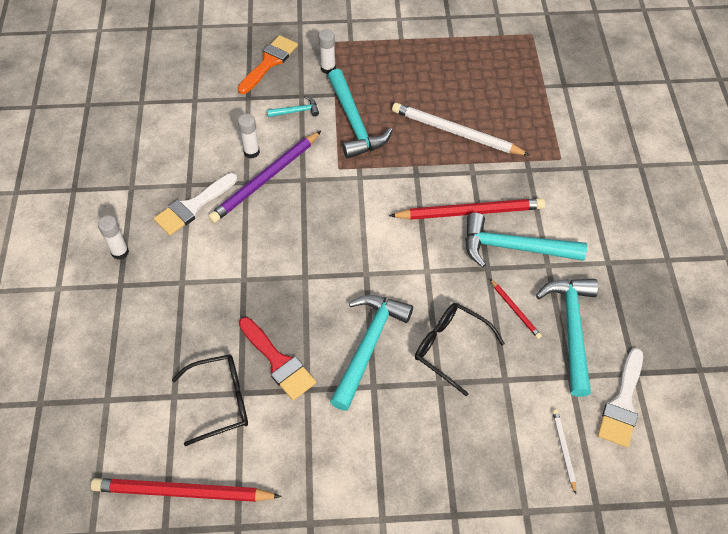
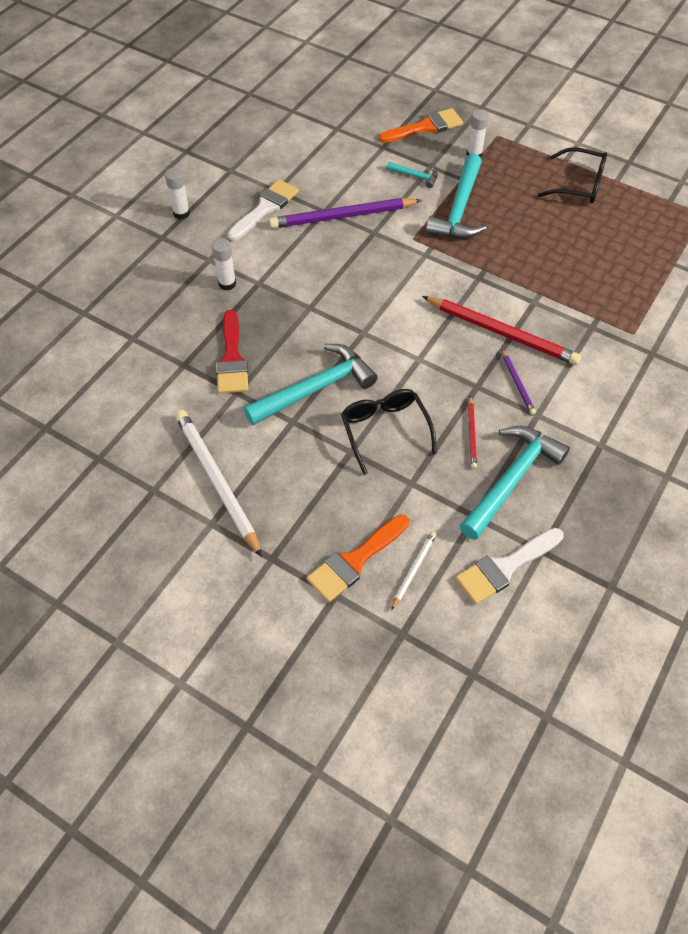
camera: 35 degrees right, 0 degrees up
red pencil [91,478,282,502] -> none
white brush [154,173,237,235] -> white brush turned 135 degrees clockwise [227,179,299,241]
black glasses [172,354,248,446] -> black glasses moved to [538,147,607,204]
white glue stick [238,114,260,158] -> white glue stick moved to [212,238,236,291]
white pencil [392,103,530,155] -> white pencil moved to [175,410,262,557]
turquoise hammer [465,213,587,267] -> purple pencil [502,349,536,415]
none -> orange brush [307,514,409,602]

